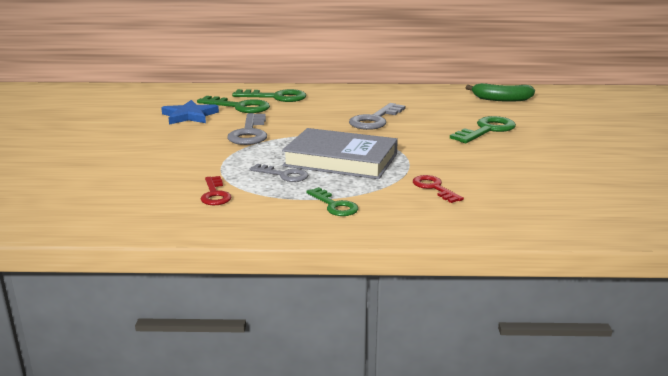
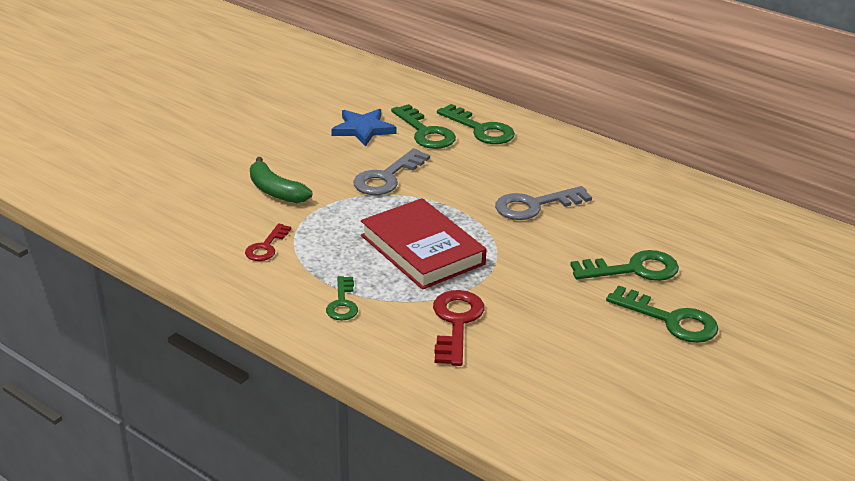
camera: 35 degrees right, 10 degrees up
grey key [250,164,308,182] -> none
grey book [282,128,398,179] -> red book [361,198,487,290]
red key [413,175,464,203] -> red key [433,290,484,366], size x1.61
green banana [465,83,535,102] -> green banana moved to [250,157,312,203]
none -> green key [606,285,718,343]

